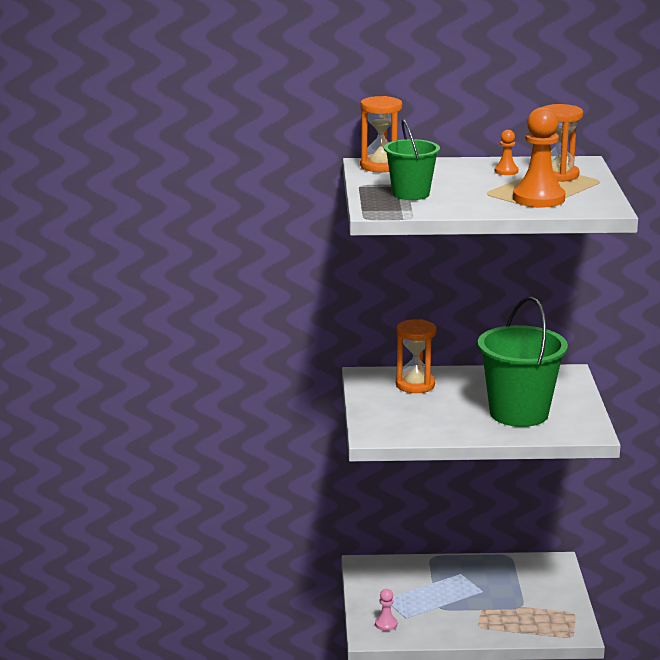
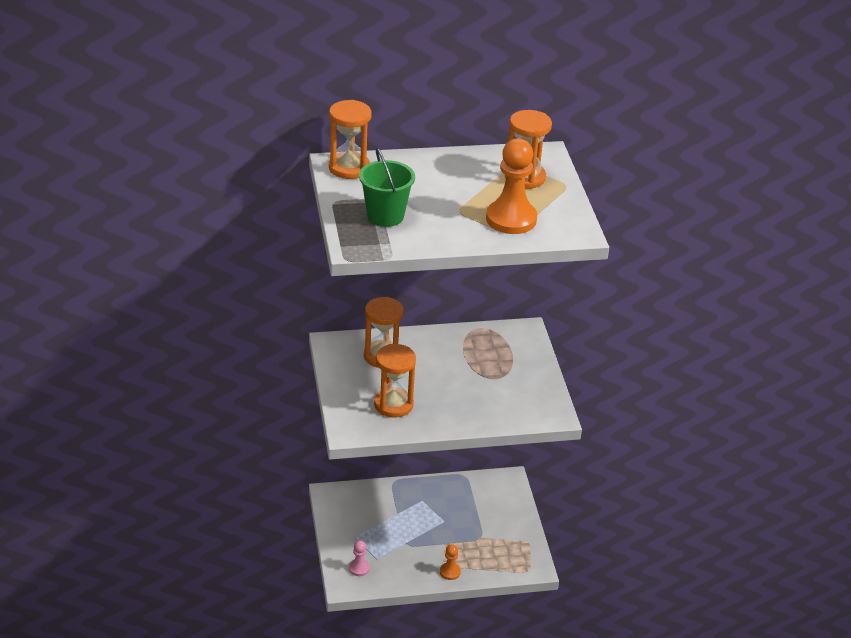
camera: 10 degrees left, 15 degrees up
green bucket [478,297,568,427] -> none
orange pawn [495,130,518,175] -> orange pawn moved to [440,544,461,580]
none -> orange hourglass [374,344,416,418]

